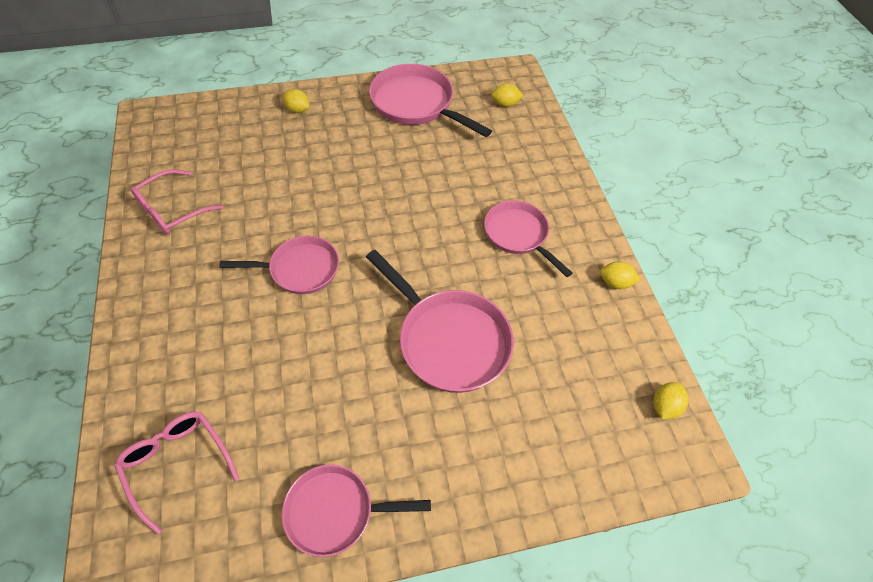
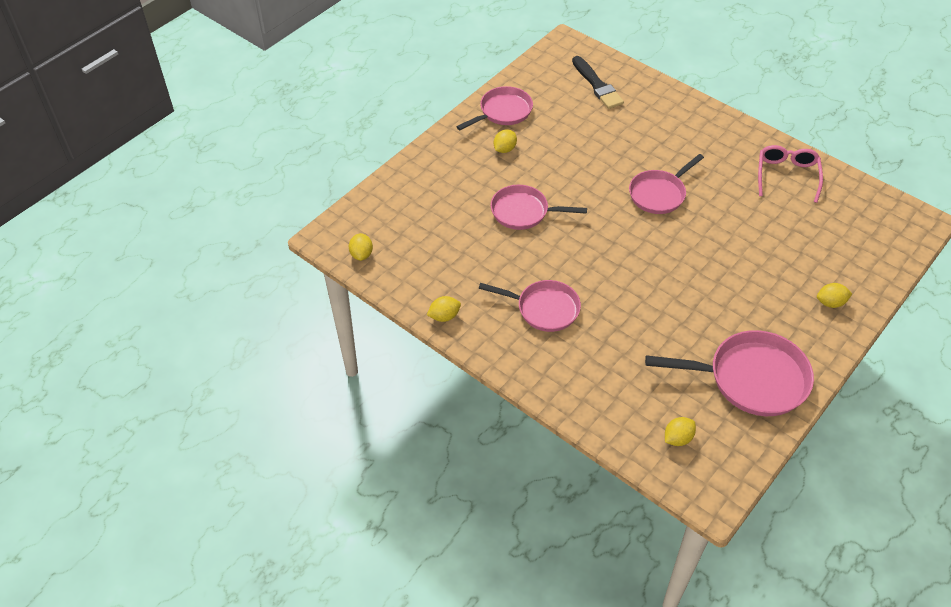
camera: 145 degrees right, 5 degrees down
pink glasses [114,412,240,535] -> black brush [572,56,624,109]
pink pan [366,250,514,393] -> pink pan [490,185,587,230], size x0.66
none -> yellow lemon [494,130,517,153]

